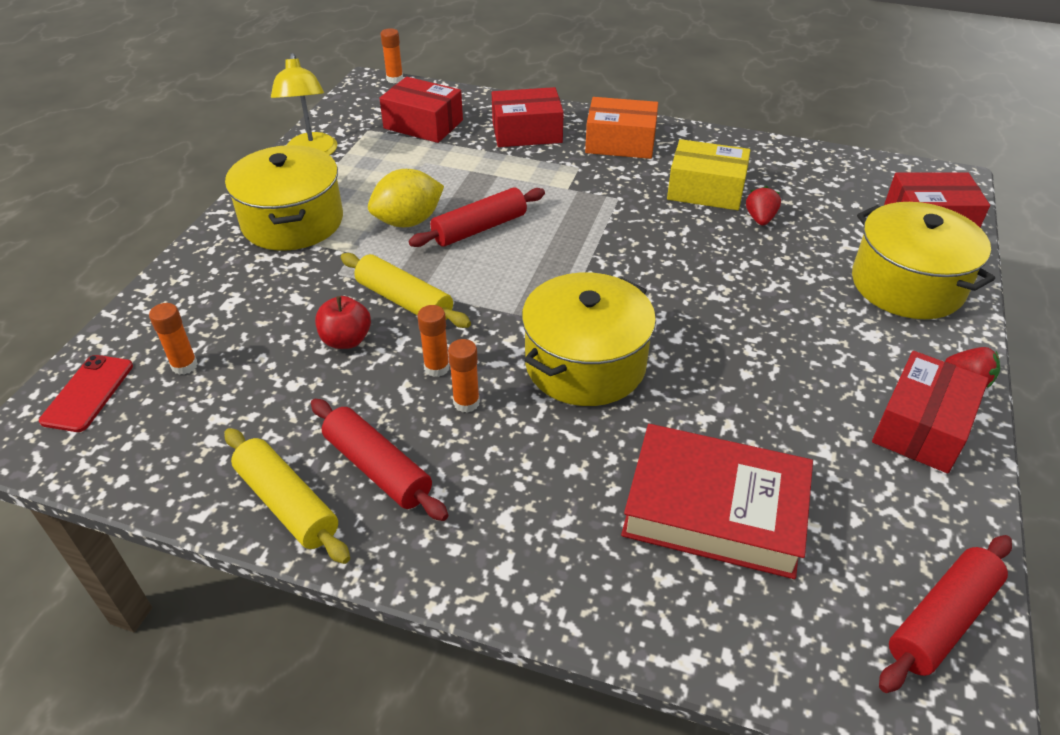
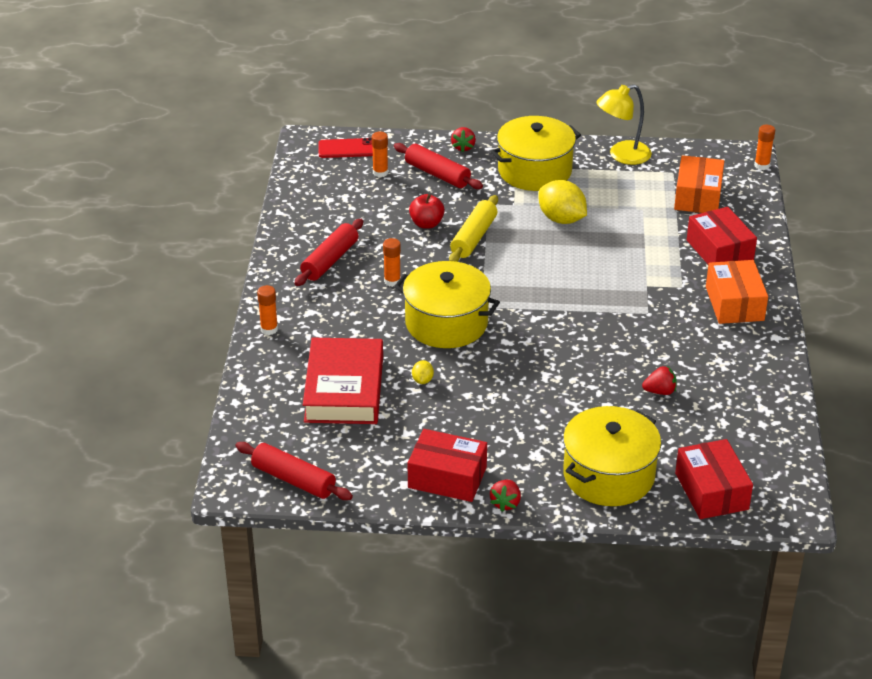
camera: 75 degrees right, 5 degrees down
yellow rolling pin [224,428,350,564] -> none
red box [379,77,463,143] -> orange box [674,155,724,213]
red rolling pin [409,187,545,247] -> red rolling pin moved to [394,143,483,189]
orange glue stick [417,305,450,377] -> orange glue stick moved to [257,285,278,335]
yellow box [667,139,750,210] -> none
none -> yellow lemon [412,360,434,384]
none -> red strawberry [451,127,476,152]

